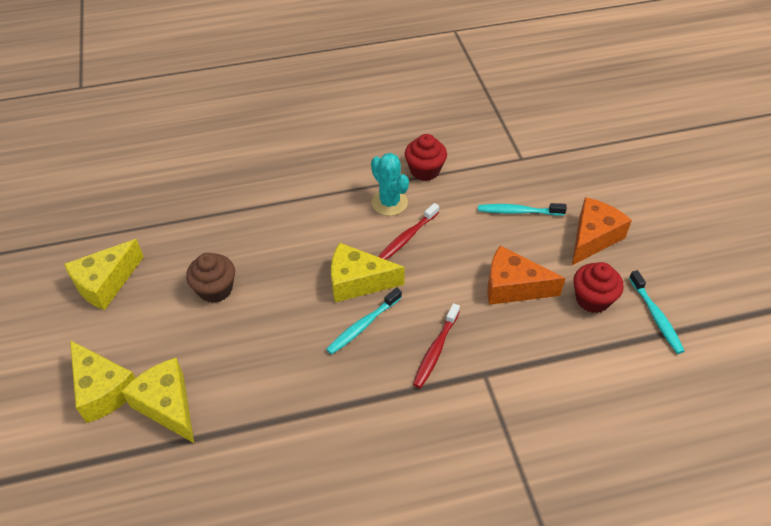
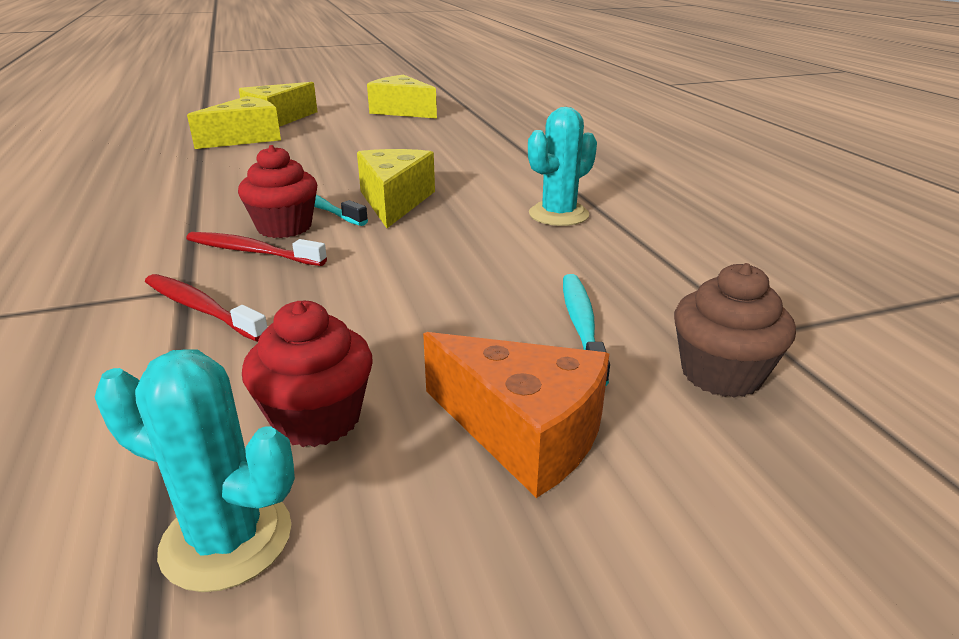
camera: 85 degrees right, 20 degrees down
brown cupcake [186,253,235,303] -> brown cupcake moved to [674,263,796,398]
red toothbrush [378,203,439,260] -> red toothbrush moved to [145,274,267,342]
red cupcake [405,134,447,181] -> red cupcake moved to [238,145,317,238]
orange cheese [487,246,565,305] -> none
turquoise toothbrush [629,270,685,354] -> turquoise cactus [95,349,295,592]

